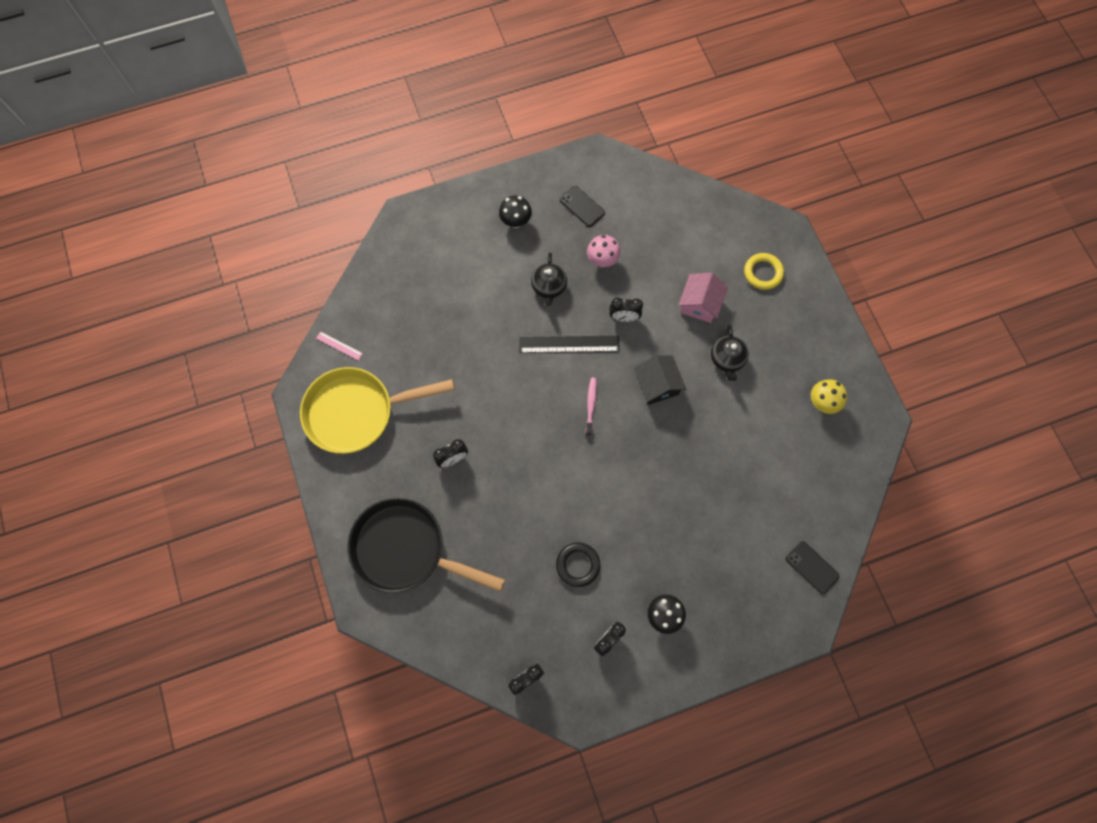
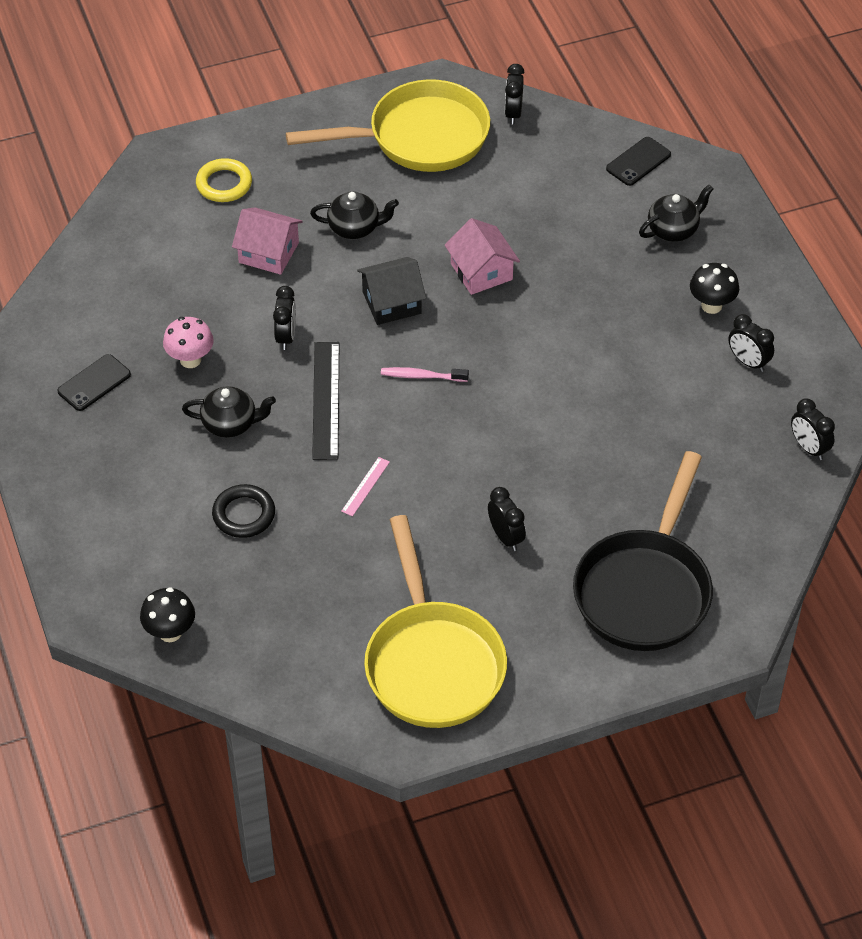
camera: 90 degrees left, 20 degrees down
pink ruler [316,332,363,360] -> pink ruler moved to [341,457,390,516]
black mushroom [499,195,532,228] -> black mushroom moved to [140,587,195,642]
black ring [556,543,600,587] -> black ring moved to [212,484,275,538]
yellow mushroom [811,379,847,414] -> yellow pan [286,79,490,172]
none -> pink house [445,218,520,295]
none -> black clock [505,64,524,125]
none -> black teapot [639,185,713,242]

